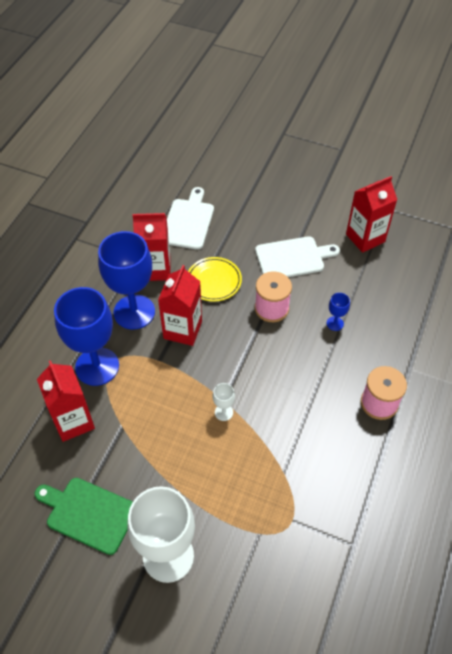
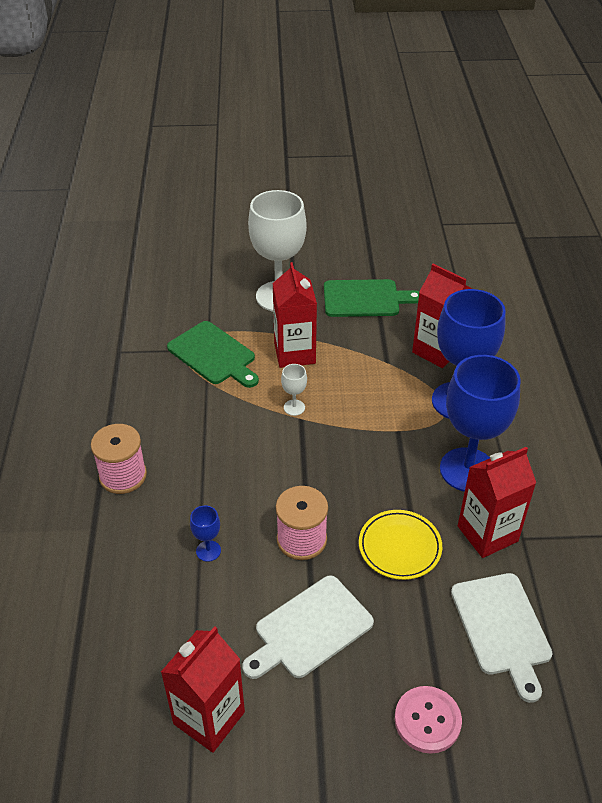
camera: 155 degrees right, 10 degrees down
red carton [158,265,202,346] -> red carton moved to [272,262,317,368]
none -> green cutting board [167,321,259,388]
none -> pink button [395,686,462,754]

